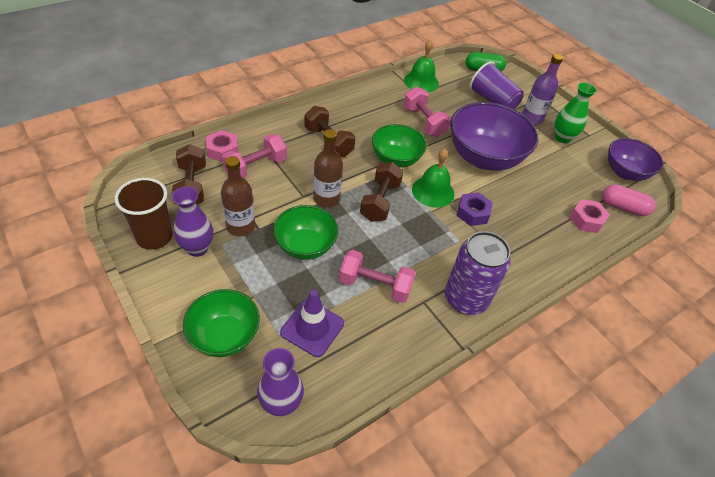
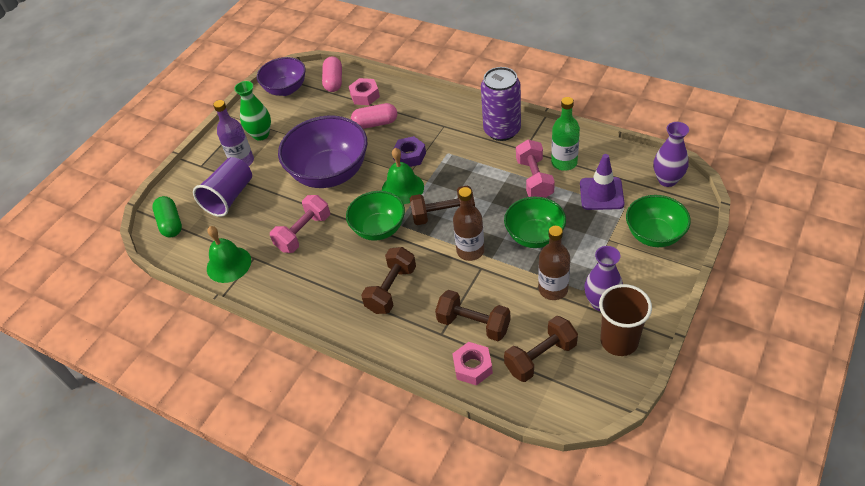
camera: 105 degrees left, 0 degrees up
pink dumbbell [222,134,287,178] -> brown dumbbell [435,290,510,341]
none -> pink capsule [351,103,397,129]
none -> green bottle [551,97,580,171]

